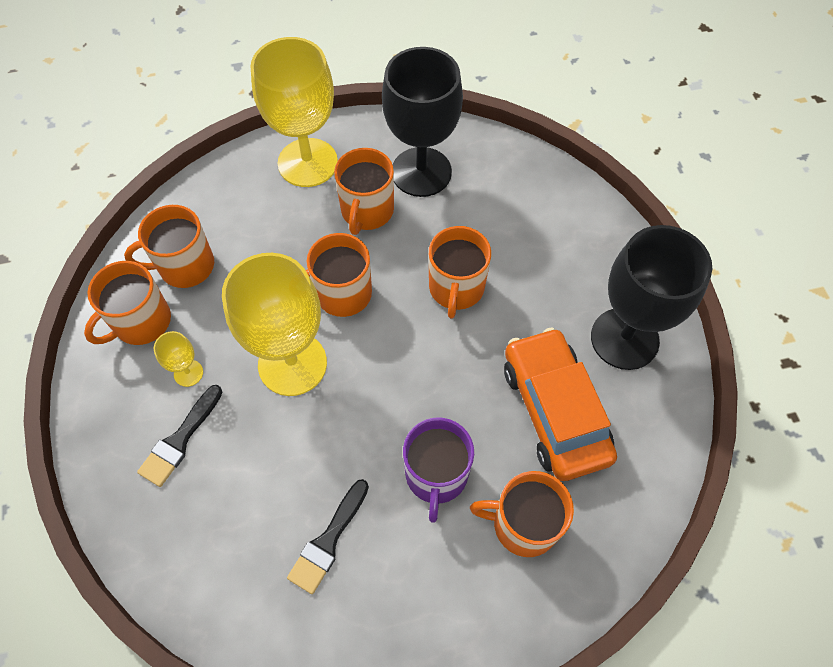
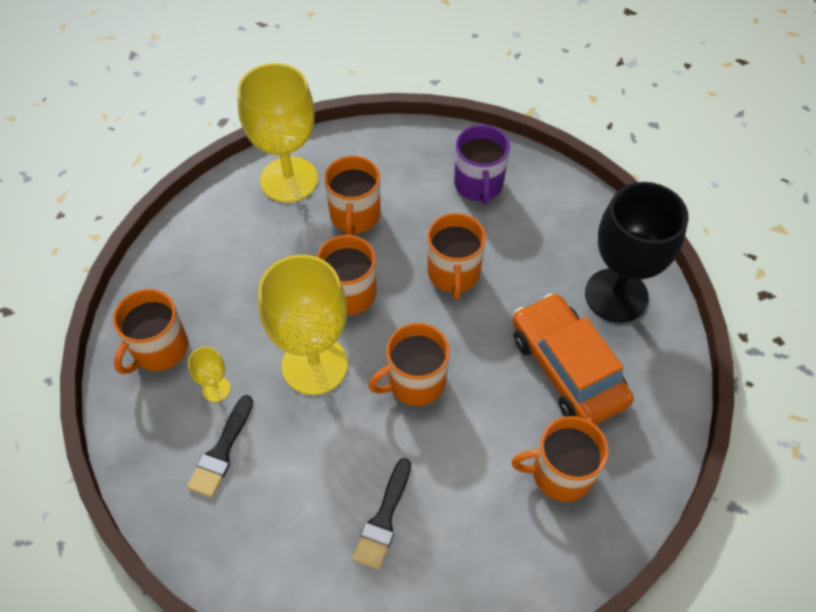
camera: 10 degrees left, 5 degrees down
orange mug [124,205,214,288] -> orange mug moved to [368,323,450,406]
black goblet [382,47,463,197] -> none
purple mug [403,418,474,523] -> purple mug moved to [454,125,510,205]

